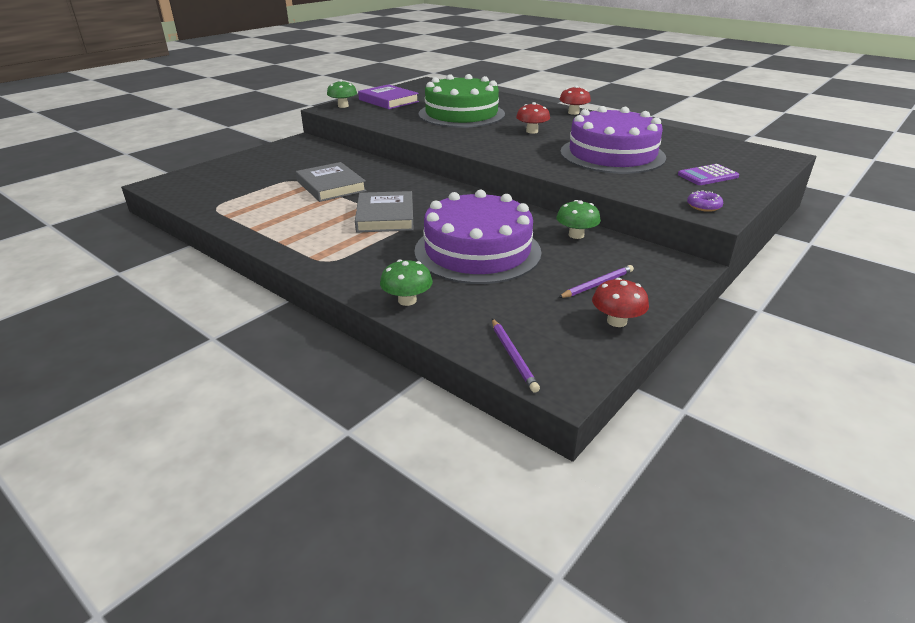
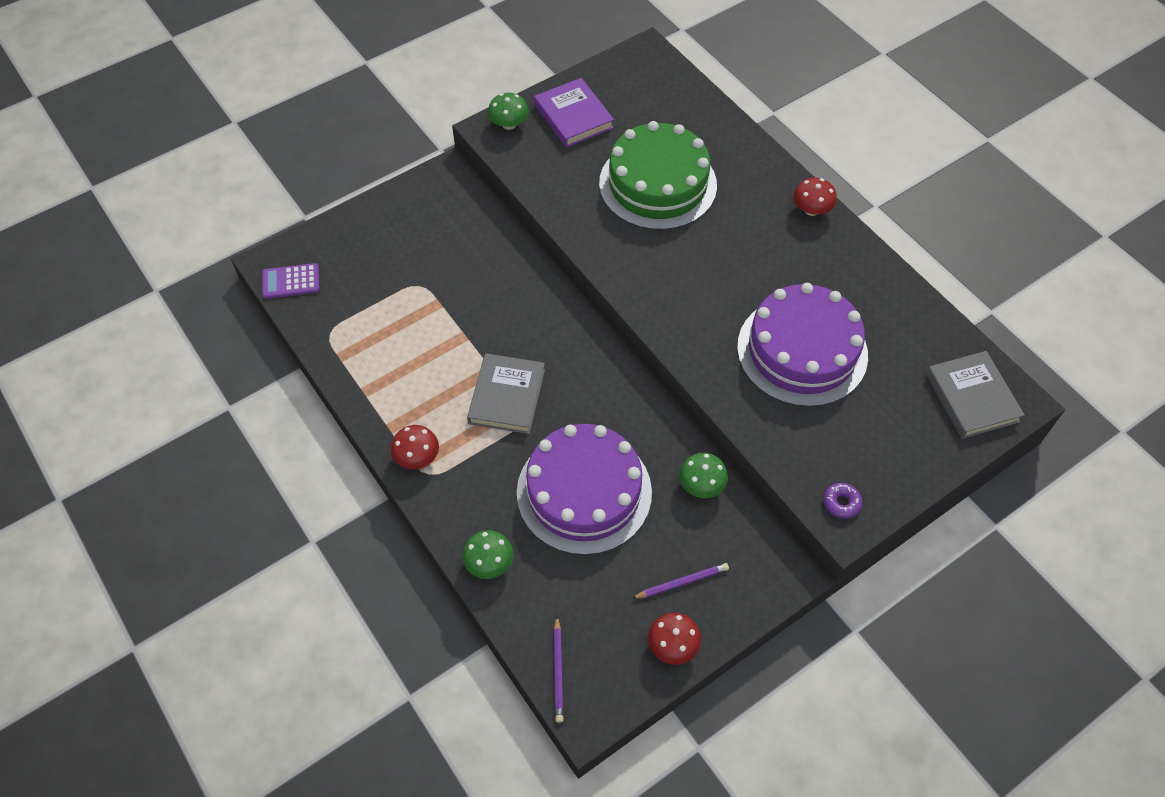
camera: 15 degrees right, 25 degrees up
grey book [296,162,367,202] -> grey book moved to [926,351,1025,439]
red mushroom [516,102,550,134] -> red mushroom moved to [391,425,439,469]
purple calculator [678,164,739,185] -> purple calculator moved to [262,263,320,299]

